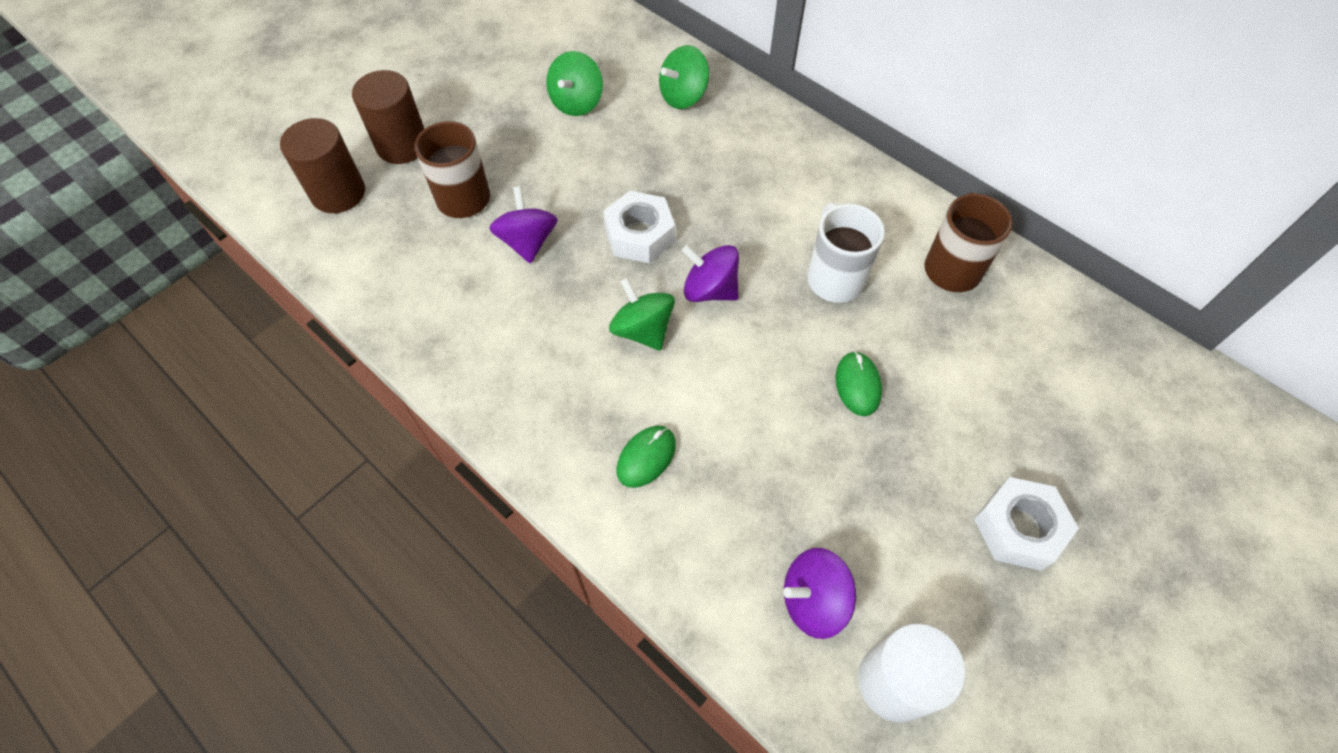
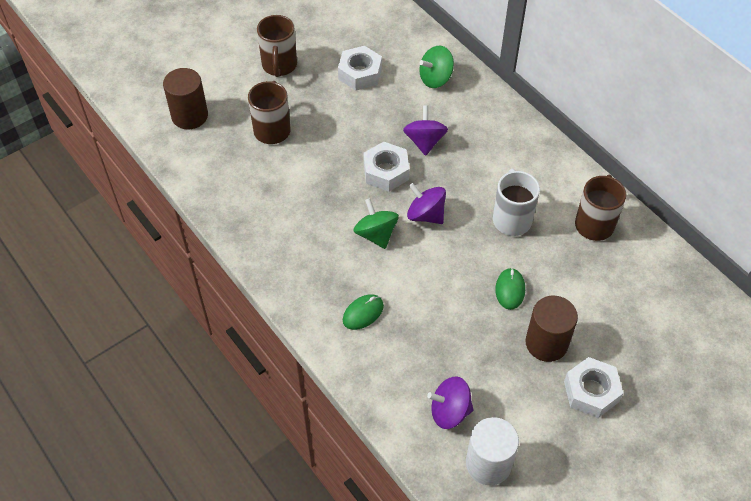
camera: 10 degrees right, 5 degrees down
brown cylinder [352,70,424,164] -> brown cylinder moved to [526,296,578,362]
purple spinning top [489,186,558,264] -> purple spinning top moved to [403,105,448,156]
green spinning top [546,51,603,116] -> white nut [338,46,382,91]
none -> brown mug [257,15,297,77]

